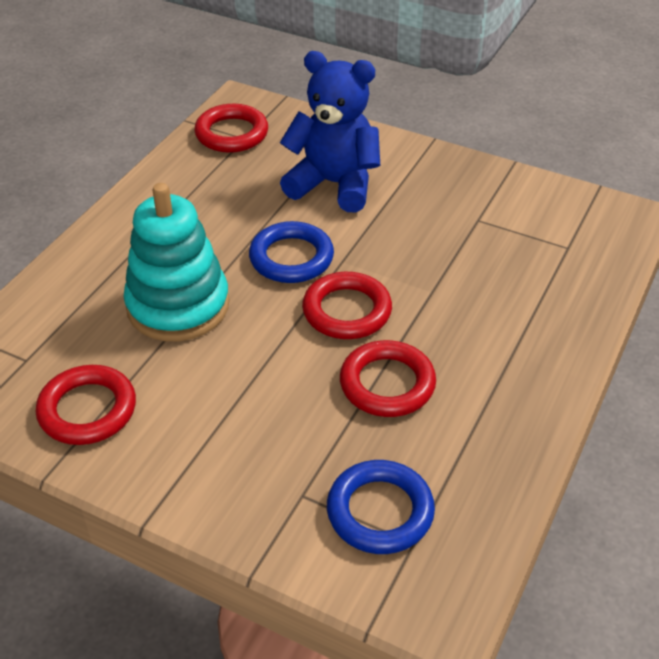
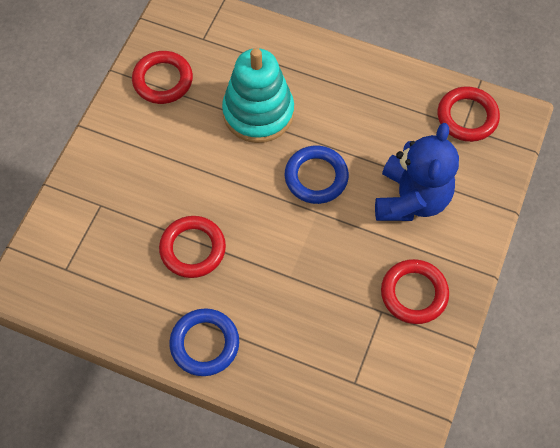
camera: 85 degrees right, 20 degrees up
red ring [302,272,392,339] -> red ring moved to [381,259,449,324]
blue ring [327,460,435,554] -> blue ring moved to [169,308,239,376]

